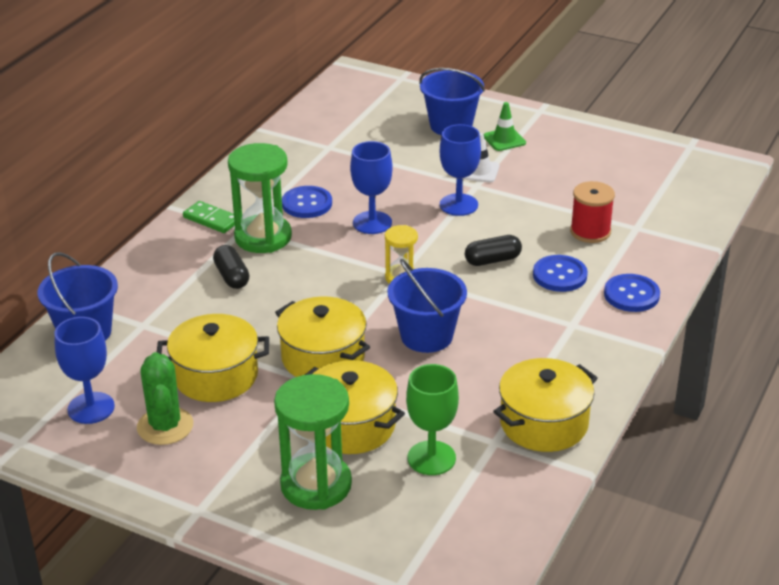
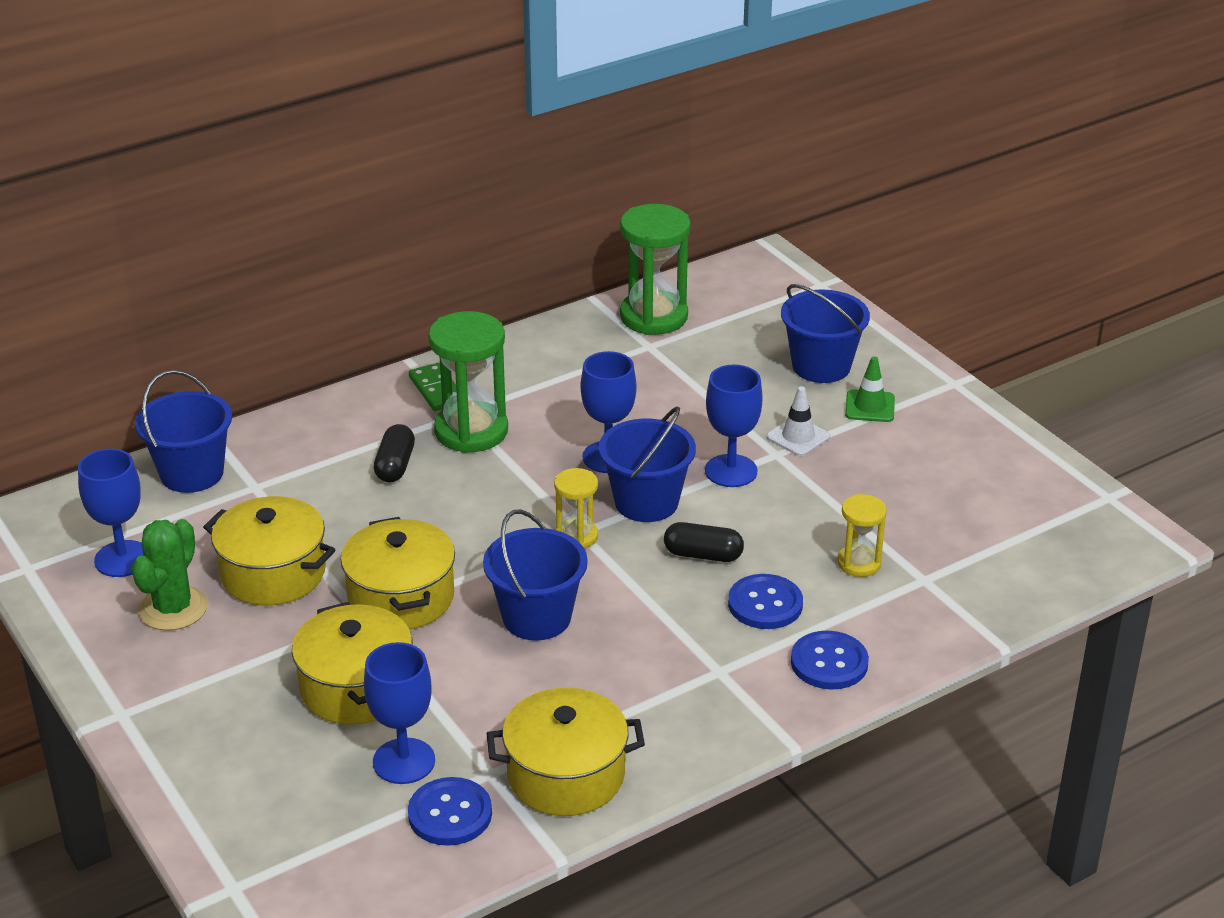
camera: 30 degrees right, 0 degrees up
green hourglass [274,374,352,510] -> green hourglass moved to [620,204,691,335]
blue button [282,186,332,218] -> blue button moved to [408,777,492,846]
green goblet [406,364,459,475] -> blue goblet [364,642,435,784]
red spool [570,181,615,243] -> yellow hourglass [837,494,887,577]
none -> blue bucket [599,406,696,522]

